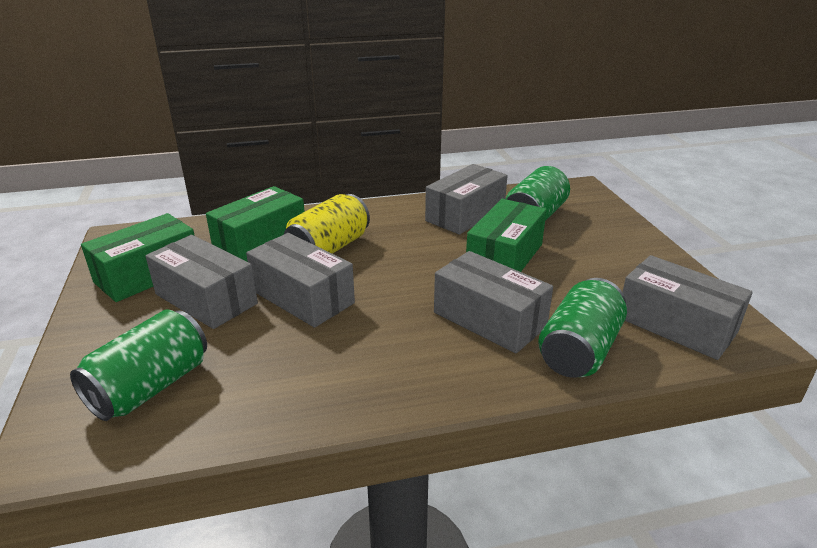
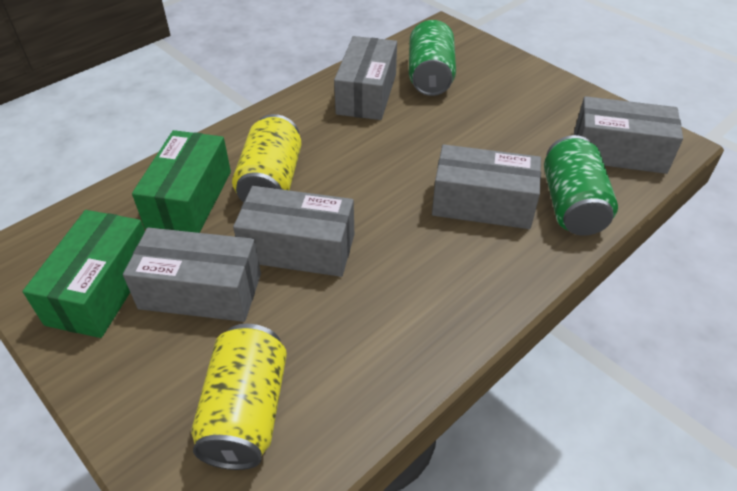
camera: 30 degrees left, 15 degrees up
green can [70,309,207,421] -> yellow can [191,324,287,470]
green box [466,199,547,272] -> none

